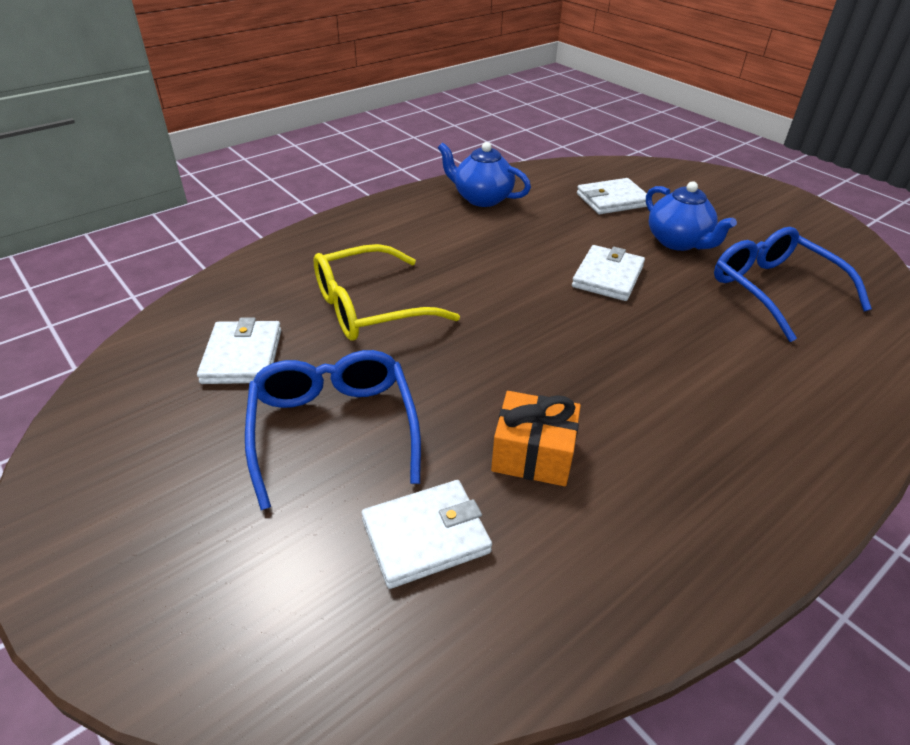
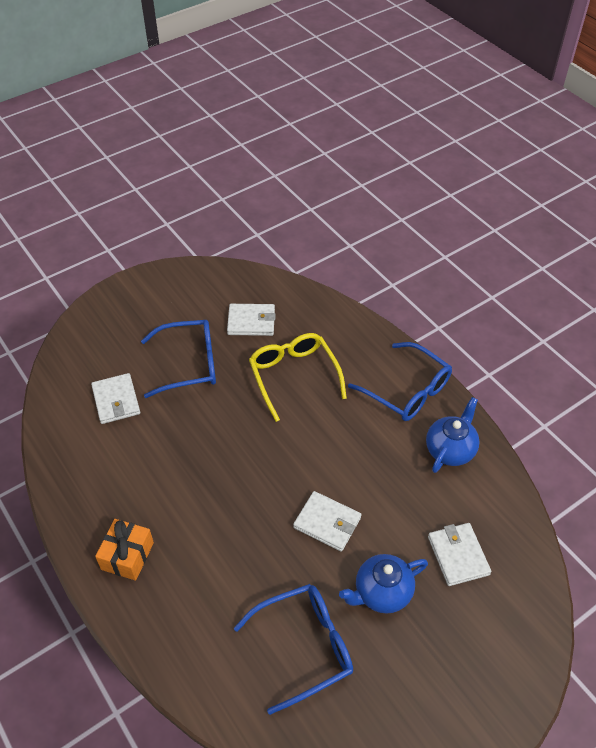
camera: 95 degrees right, 10 degrees up
orange gift [491,391,581,486] -> orange gift moved to [95,519,154,581]
none -> blue glasses [348,342,452,421]

